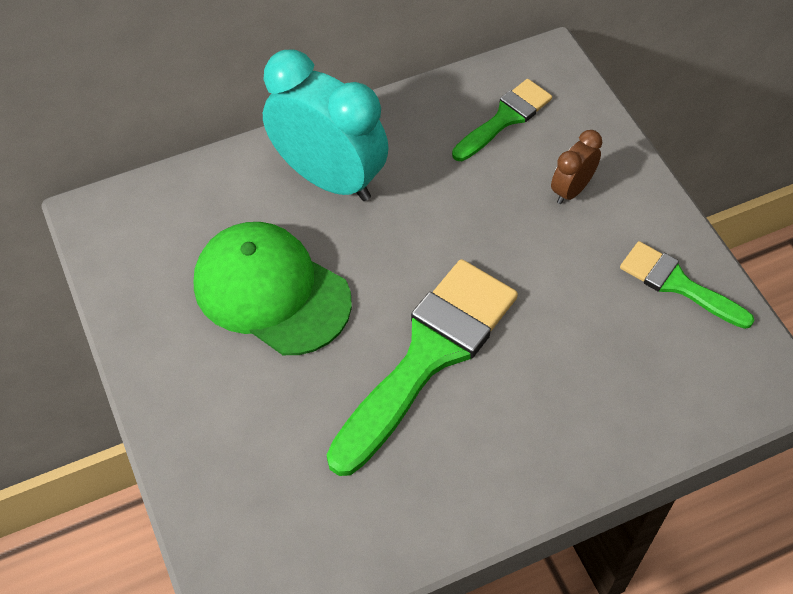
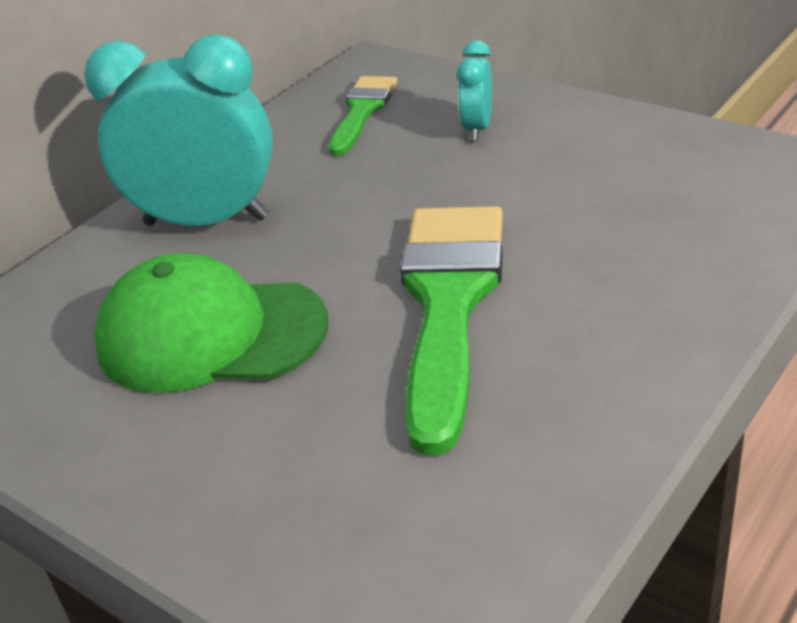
camera: 25 degrees left, 20 degrees down
brown clock [551,130,602,204] -> turquoise clock [457,40,492,141]
green brush [620,241,754,329] -> none

